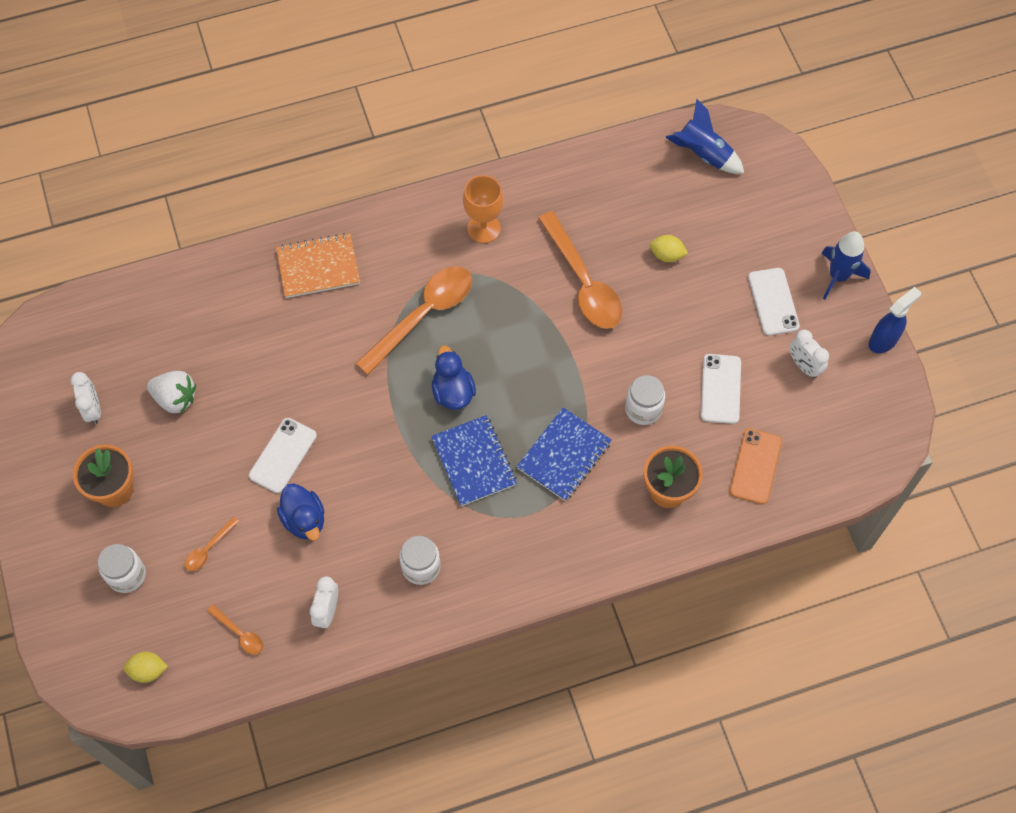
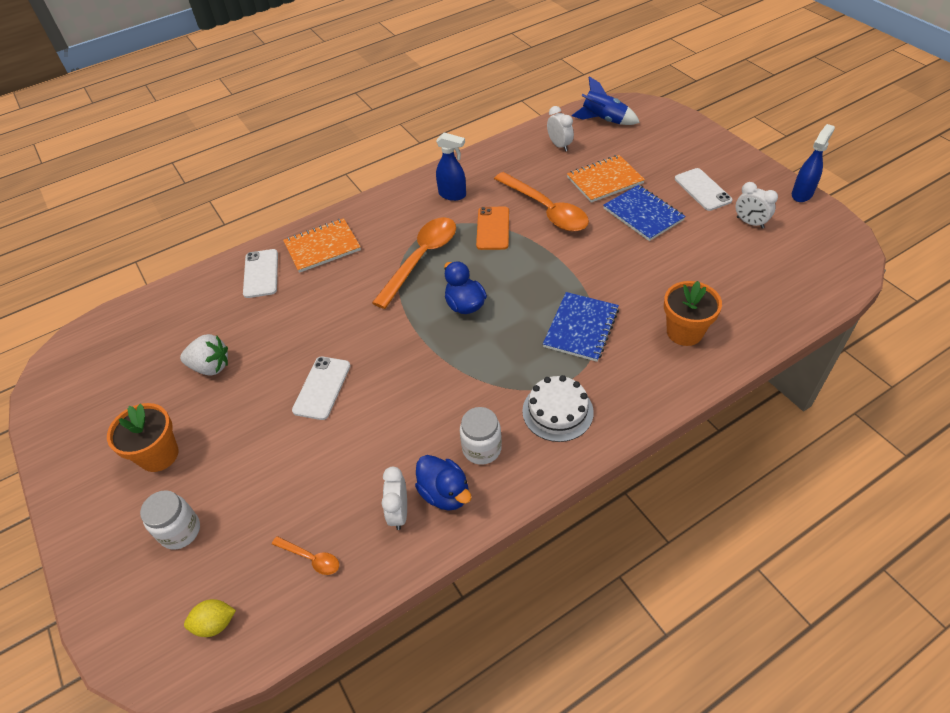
camera: 10 degrees left, 15 degrees down
white clock [70,372,101,424] -> white clock moved to [547,106,574,152]
orange spoon [185,517,239,571] -> none
blue duck [277,483,324,540] -> blue duck moved to [415,455,471,511]
blue notebook [431,415,517,506] -> blue notebook moved to [603,185,686,241]
orange goblet [463,175,504,243] -> blue spray bottle [436,133,466,201]
white jar [625,375,665,425] -> none
yellow lemon [650,235,688,262] -> orange notebook [567,155,645,203]
white phone [701,354,741,424] -> white phone moved to [243,249,278,298]
orange phone [730,428,782,504] -> orange phone moved to [476,207,509,250]
blue rocket [822,232,871,299] -> none
none -> white cake [522,375,594,442]

